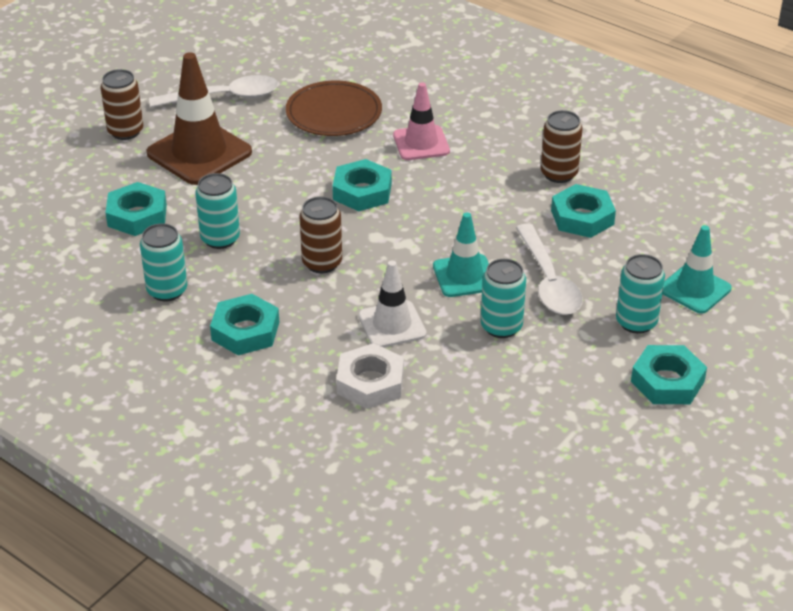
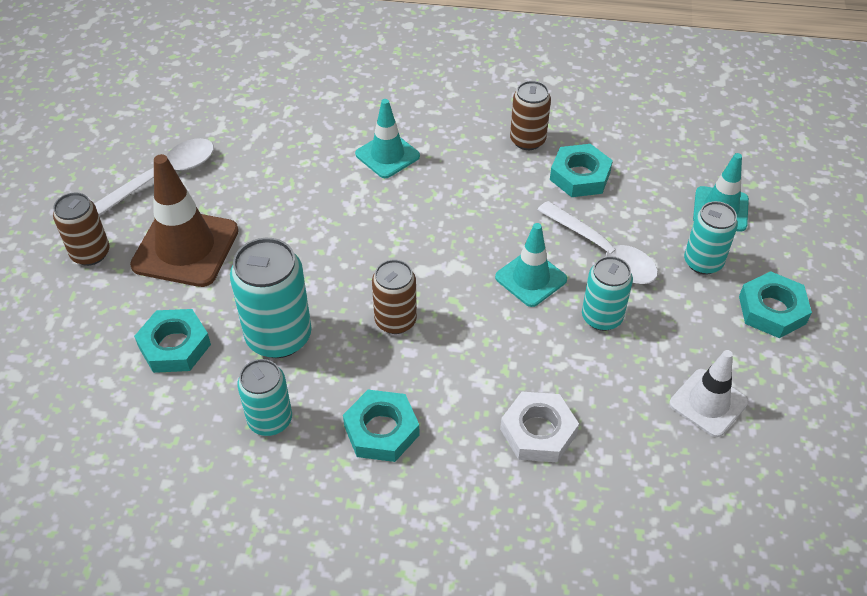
camera: 30 degrees left, 10 degrees up
turquoise can [195,173,240,249] -> turquoise can [230,238,312,358], size x1.57
brown plate [286,81,382,136] -> none
turquoise nut [332,159,392,211] -> none
white traffic cone [358,260,427,348] -> white traffic cone moved to [669,350,748,437]
pink traffic cone [393,82,450,160] -> turquoise traffic cone [355,99,420,178]

